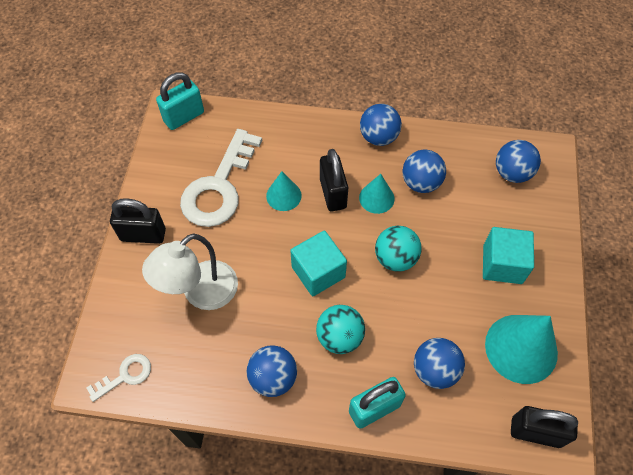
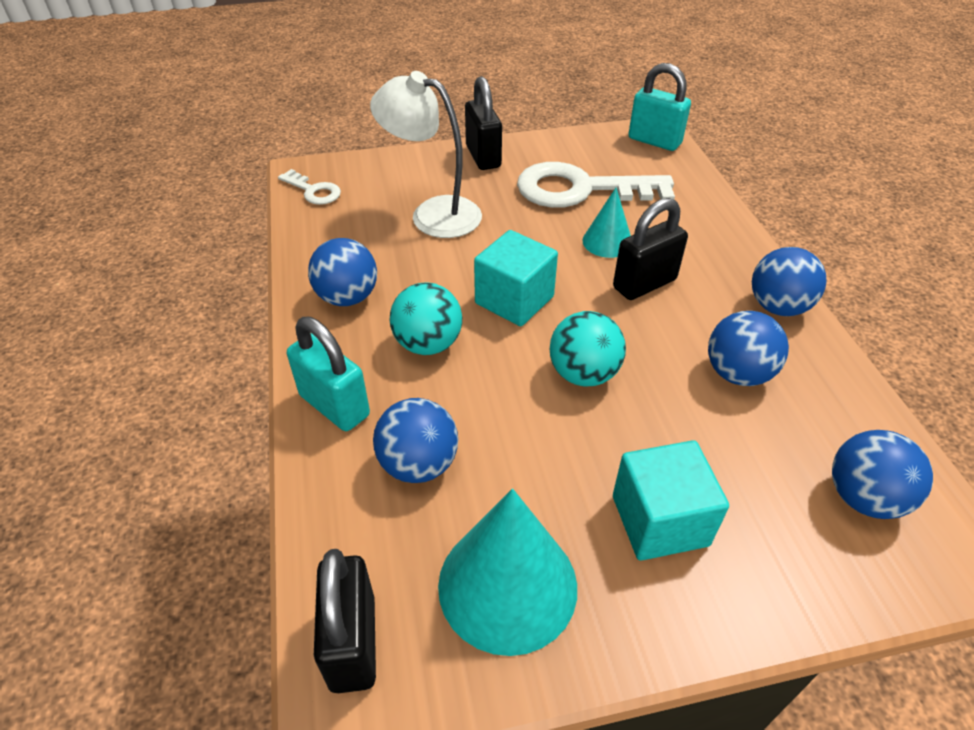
camera: 70 degrees right, 15 degrees down
turquoise cone [359,174,395,214] -> none

